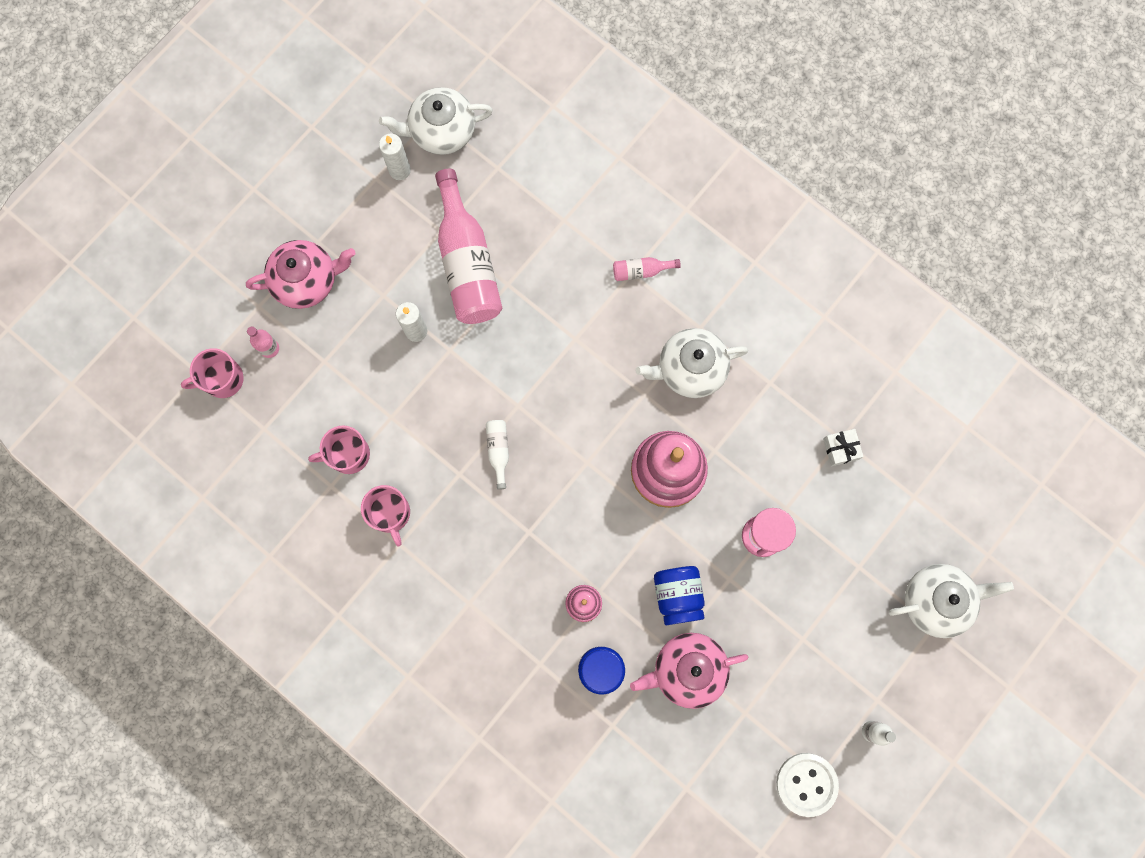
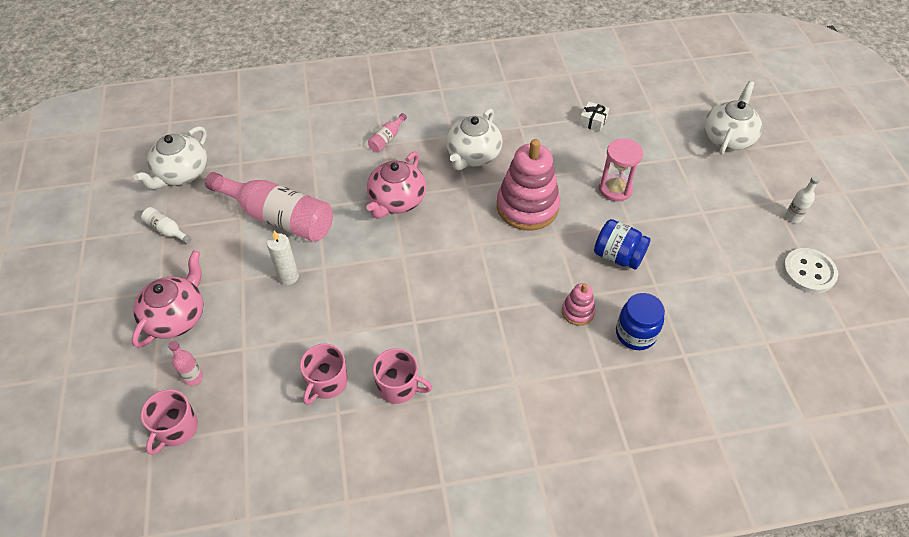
camera: 50 degrees left, 25 degrees down
white candle [379,134,411,180] -> none
white bottle [486,420,509,490] -> white bottle moved to [141,207,191,244]
pink teapot [630,633,748,709] -> pink teapot moved to [366,152,426,219]

